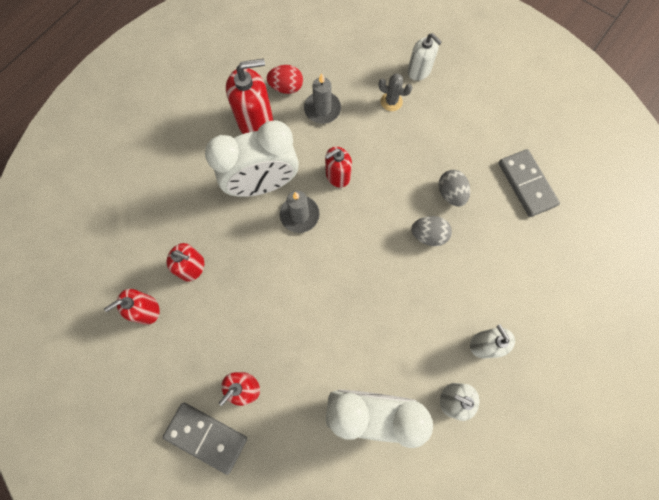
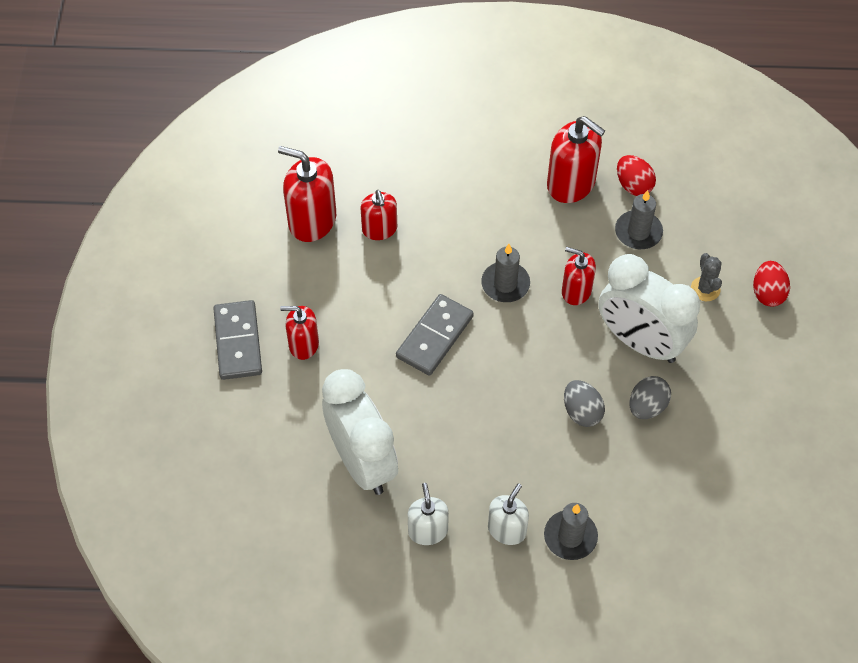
camera: 55 degrees right, 15 degrees down
red soap dispenser [104,289,160,325] -> red soap dispenser [278,146,336,242], size x1.60
white clock [205,120,299,197] -> white clock moved to [598,254,700,363]
white soap dispenser [407,33,442,81] -> red egg [753,261,790,307]
grey domino [499,149,560,217] -> grey domino moved to [396,294,474,376]
none -> grey candle [544,503,598,560]

